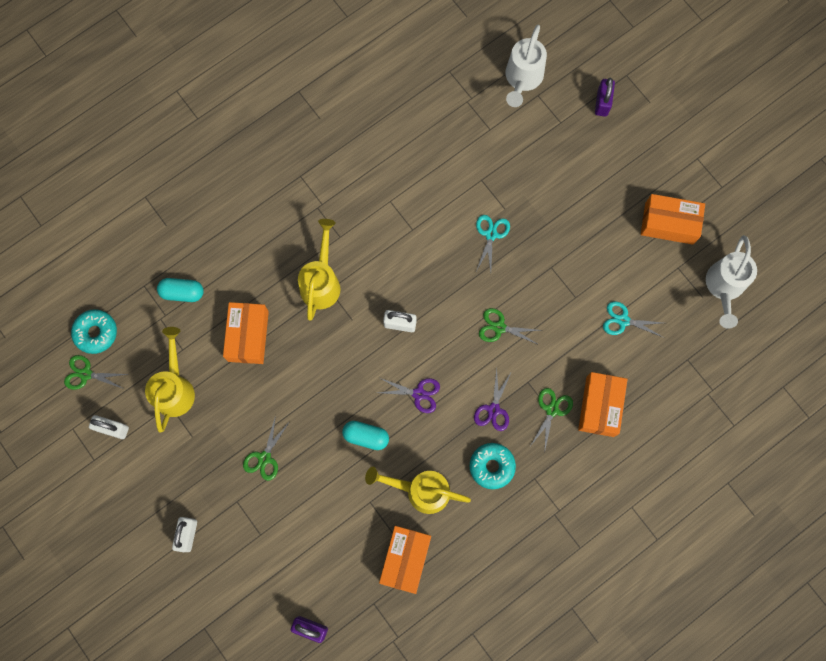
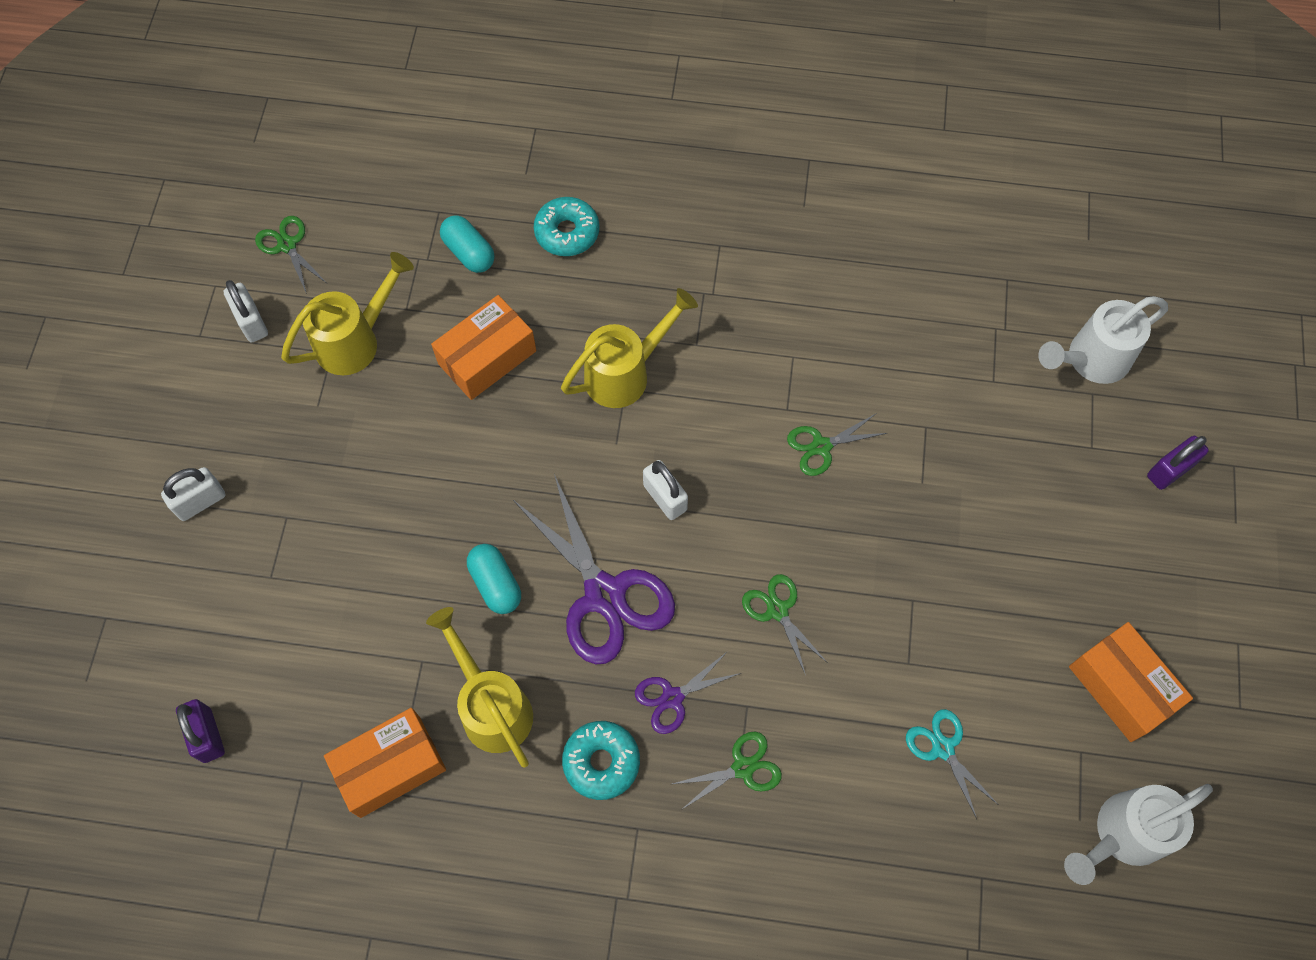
camera: 45 degrees right, 10 degrees down
turquoise donut [71,309,117,354] -> turquoise donut moved to [533,197,600,256]
green scissors [243,415,290,481] -> green scissors moved to [787,413,887,476]
purple scissors [378,377,440,413] -> purple scissors [513,474,675,664], size x1.95
turquoise scissors [476,215,510,272] -> none
orange box [578,372,628,437] -> none

